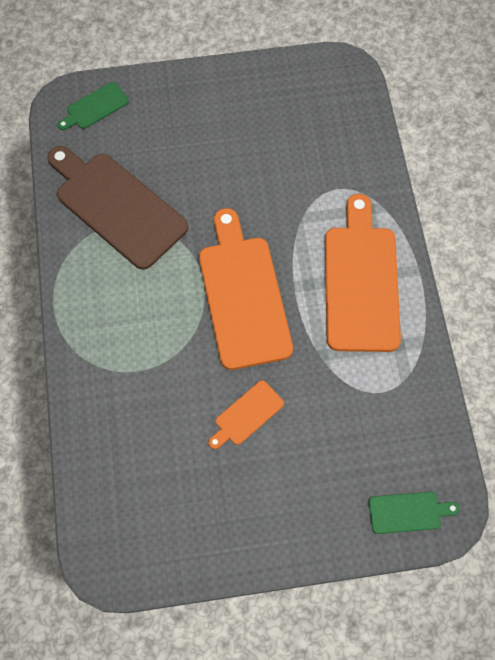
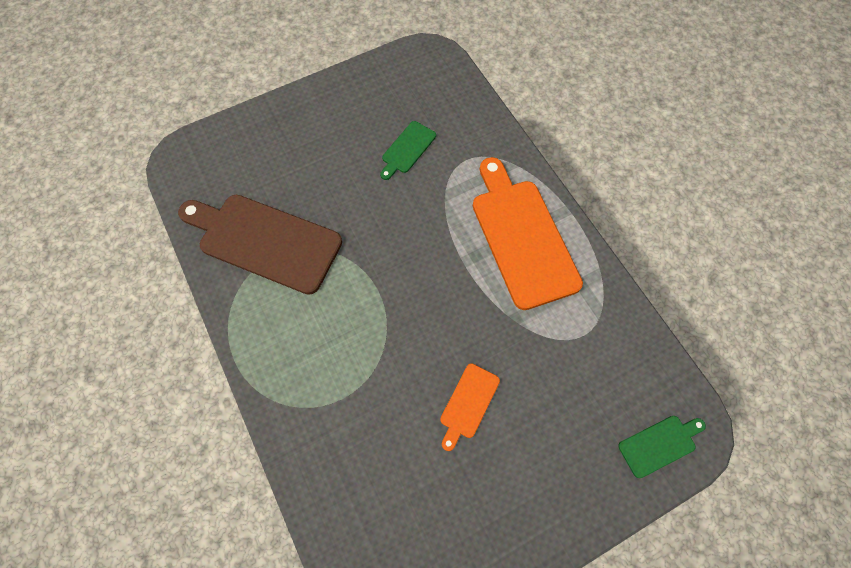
camera: 20 degrees left, 0 degrees up
green cutting board [58,82,129,130] -> green cutting board moved to [380,121,436,180]
orange cutting board [199,208,293,370] -> none

